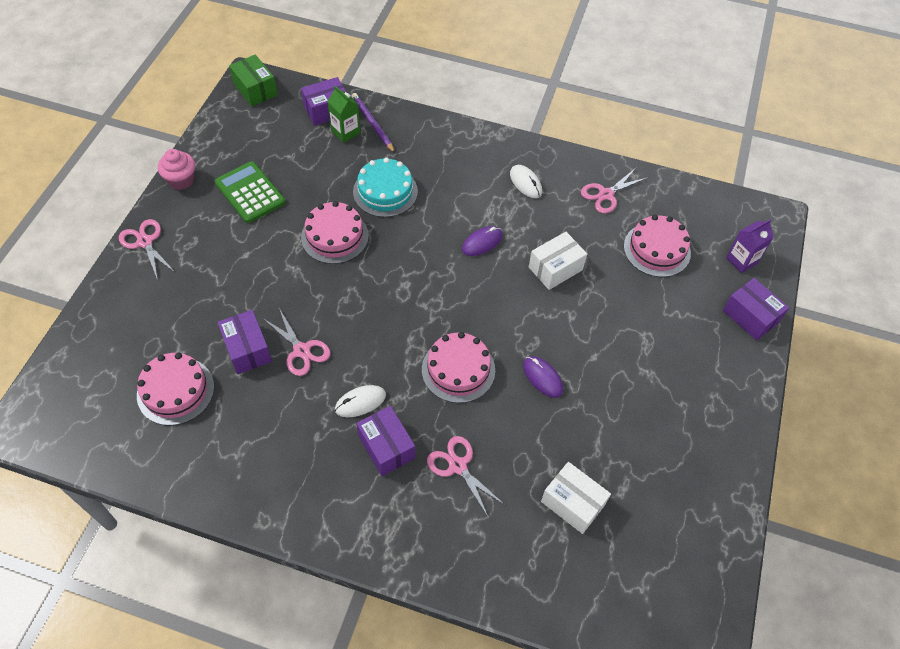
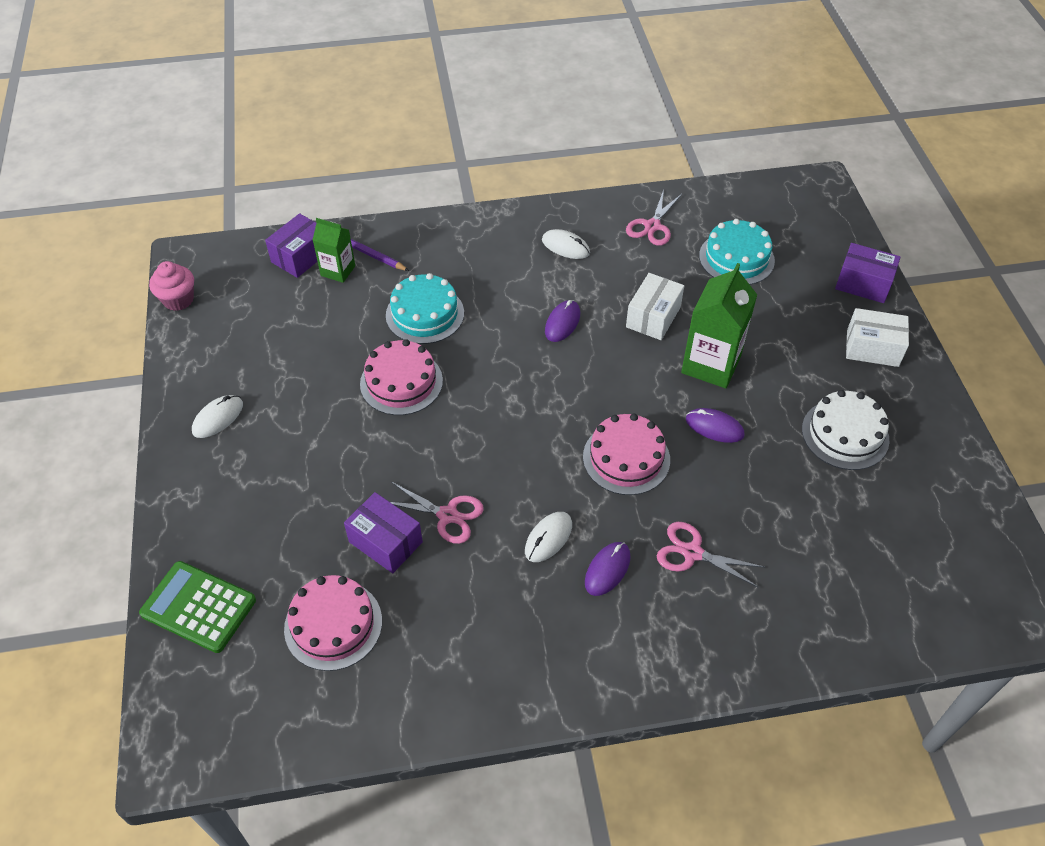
camera: 25 degrees left, 5 degrees down
pink scissors [119,219,176,280] -> none
pink cupcake [158,149,195,190] -> pink cupcake moved to [149,261,194,311]
green calculator [215,161,286,223] -> green calculator moved to [139,561,256,653]
green box [229,54,277,107] -> none
purple box [356,406,415,476] -> purple mouse [585,542,631,596]
white box [541,462,611,534] -> white box moved to [846,308,909,367]
pink cake [624,215,691,277] -> turquoise cake [699,219,775,285]
purple carton [726,219,774,273] -> none
none -> white mouse [192,395,243,438]
none -> green carton [681,263,757,388]
none -> white cake [802,390,889,470]

